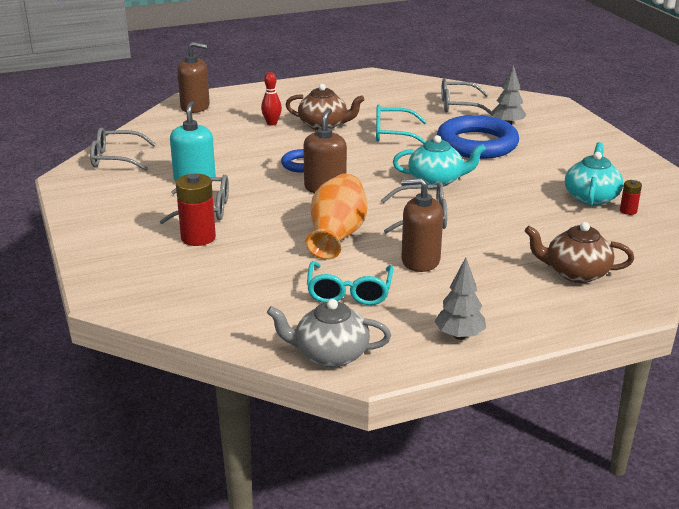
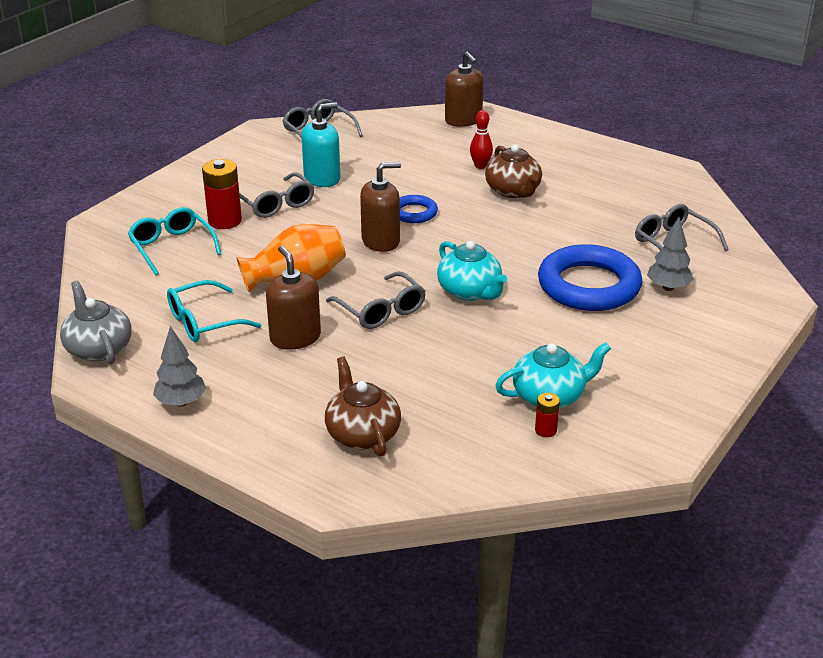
camera: 55 degrees right, 5 degrees up
turquoise glasses [376,104,426,144] -> turquoise glasses moved to [128,207,221,275]

